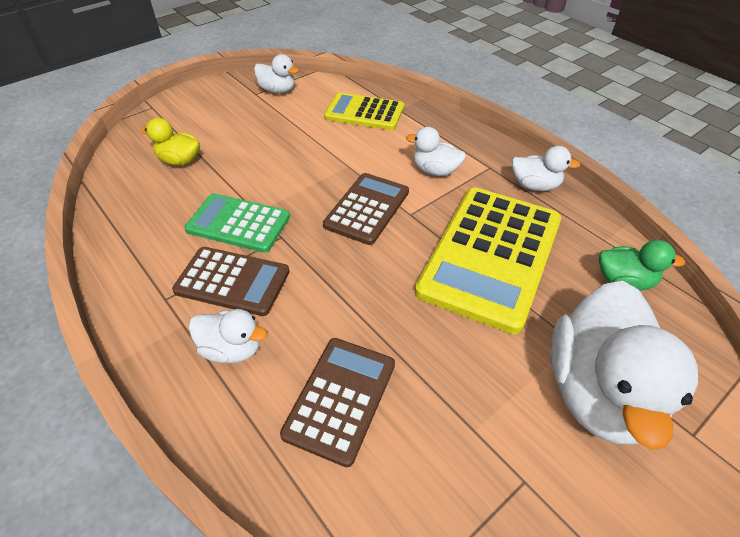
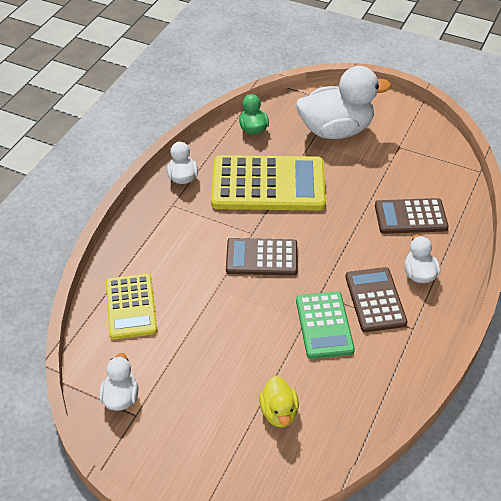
camera: 115 degrees left, 0 degrees up
white duck [406,127,466,176] -> none

